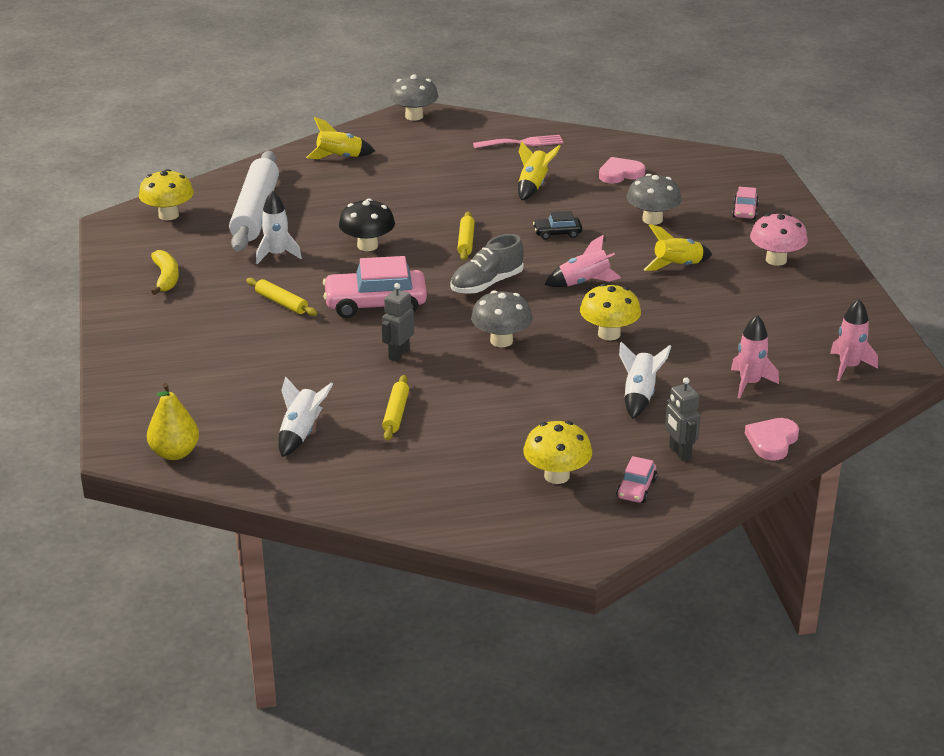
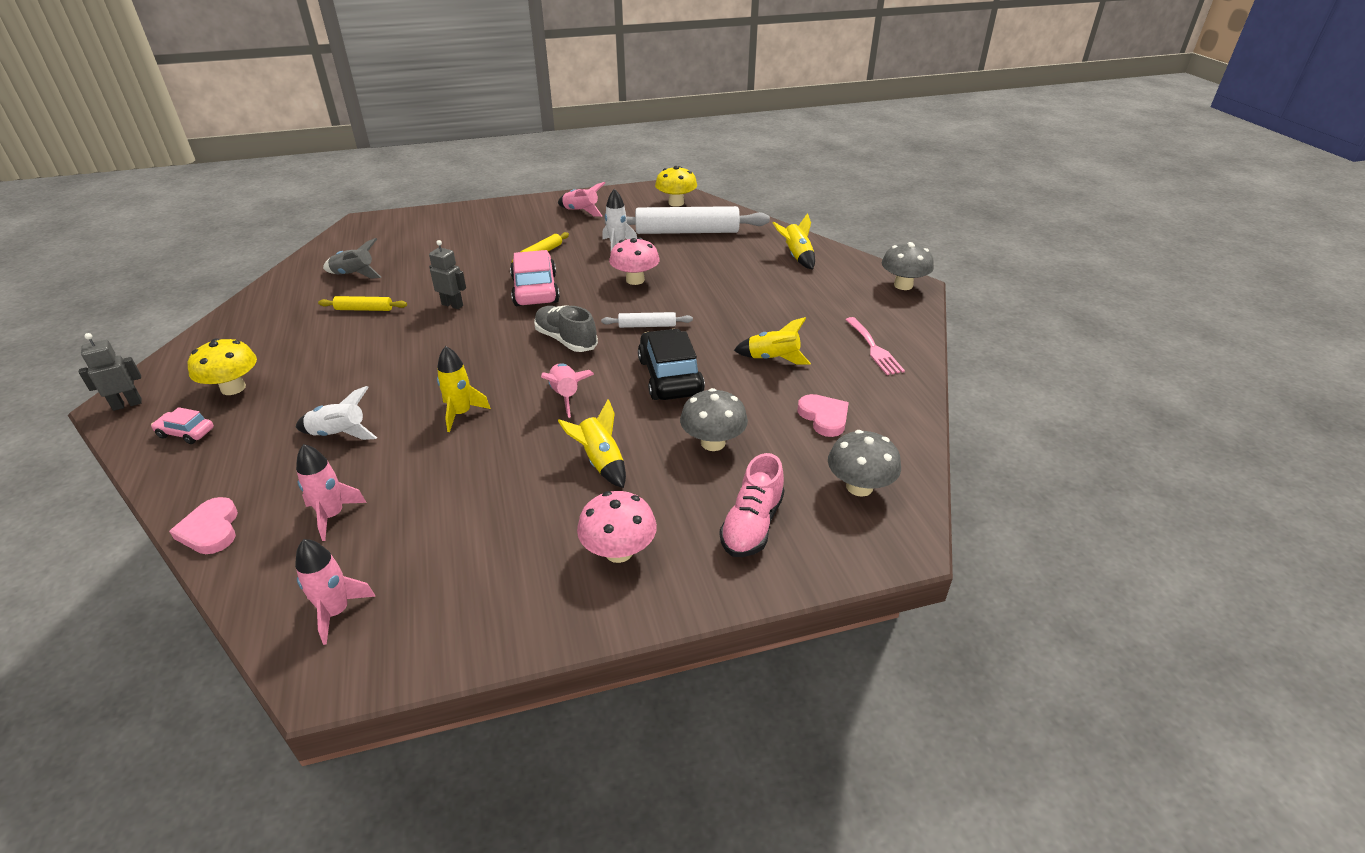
camera: 85 degrees right, 5 degrees up
yellow pear [147,383,199,460] -> none
yellow banana [151,250,179,295] -> pink rocket [558,182,605,217]
white rocket [278,376,333,457] -> grey rocket [323,238,381,279]
black mushroom [339,199,395,251] -> pink mushroom [609,237,660,285]
yellow rolling pin [457,212,475,261] -> white rolling pin [601,312,693,328]
grey mushroom [471,290,533,347] -> grey mushroom moved to [828,430,901,497]
black car [533,211,582,240] -> black car [638,329,705,400], size x2.01
yellow mushroom [580,284,641,340] -> yellow rocket [437,346,491,432]
grey robot [665,377,701,461] -> grey robot moved to [79,333,142,411]
pink car [732,187,759,219] -> pink shoe [720,453,785,557]
pink heart [745,418,799,461] -> pink heart turned 135 degrees counterclockwise [169,497,238,554]

